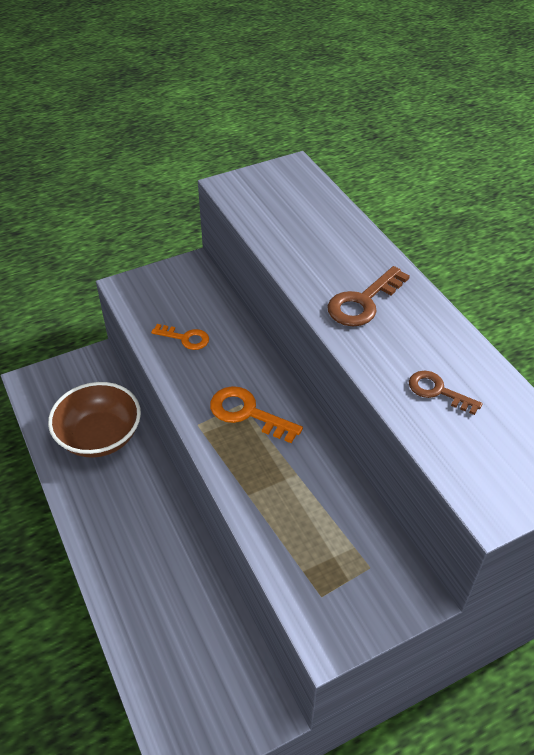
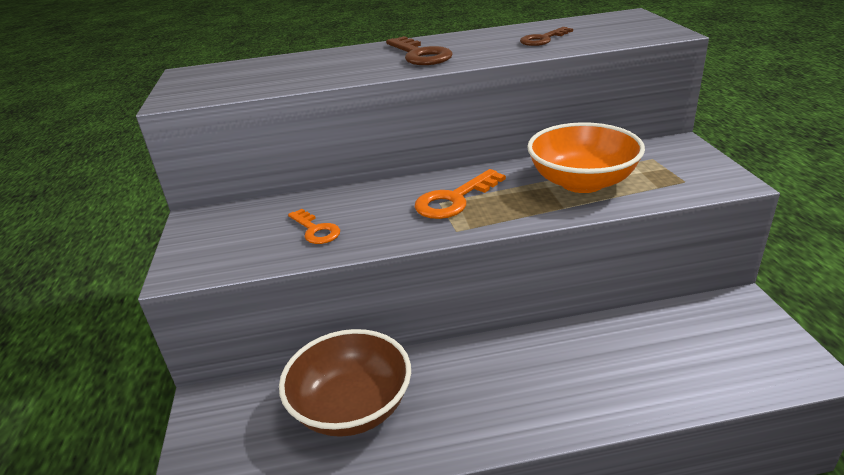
camera: 70 degrees left, 15 degrees down
orange key [151,324,209,350] -> orange key turned 105 degrees clockwise [288,209,340,244]
none -> orange bowl [527,122,645,193]

